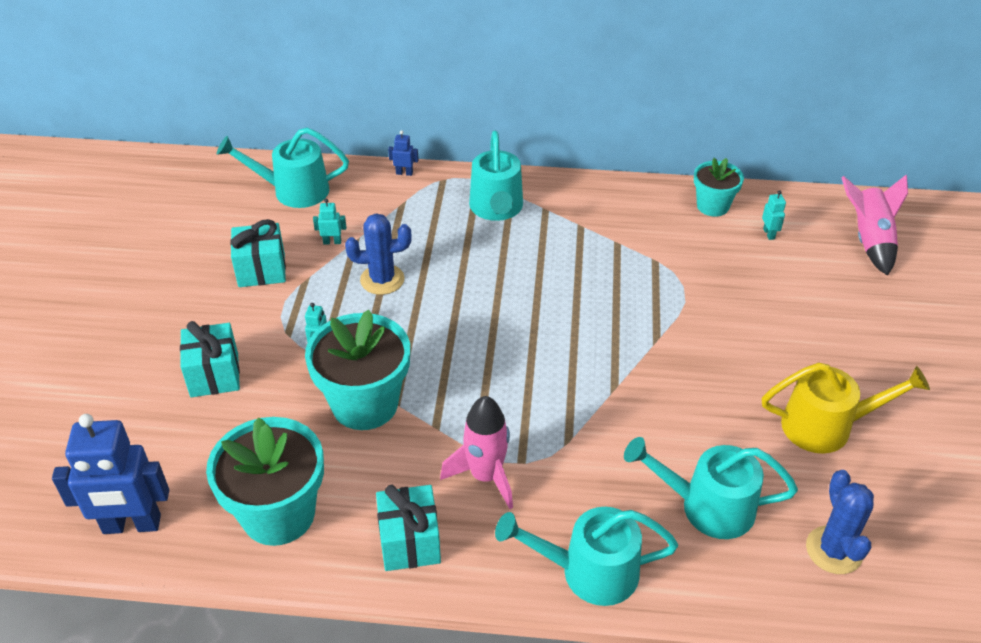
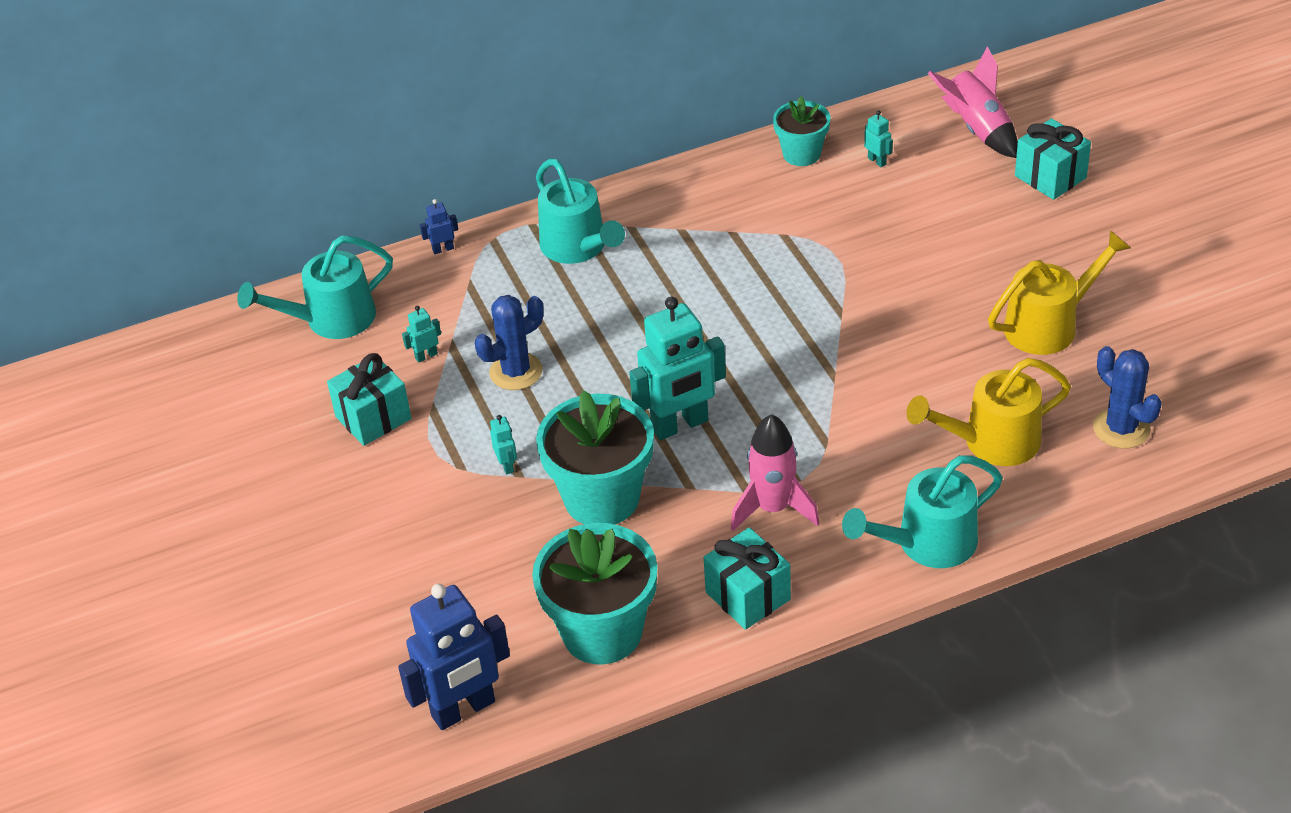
camera: 25 degrees left, 0 degrees up
turquoise gift [180,321,240,397] -> turquoise gift moved to [1015,118,1091,200]
turquoise watering can [624,437,798,539] -> yellow watering can [906,358,1071,466]
none -> turquoise robot [629,297,726,440]

